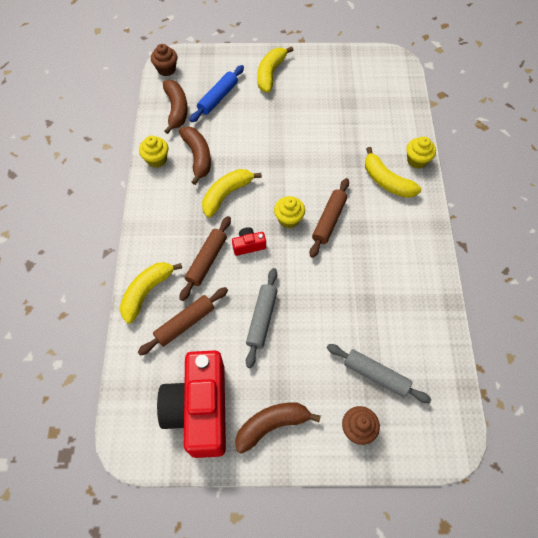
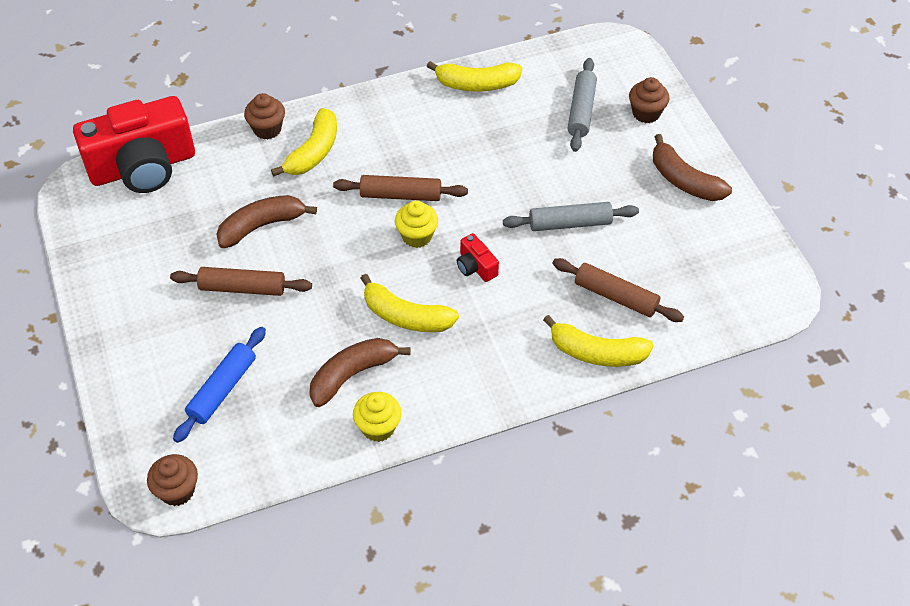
camera: 110 degrees left, 10 degrees down
red camera [157,350,226,458] -> red camera moved to [73,96,195,193]
brown banana [163,80,188,134] -> brown banana moved to [216,195,317,248]
brown rolling pin [179,216,231,301] -> brown rolling pin moved to [170,267,312,296]
blue rolling pin [190,65,244,122] -> blue rolling pin turned 75 degrees counterclockwise [173,327,266,443]
yellow banana [257,46,293,93] -> yellow banana moved to [427,61,522,92]
yellow cupcake [406,137,436,169] -> brown cupcake [244,93,285,140]

